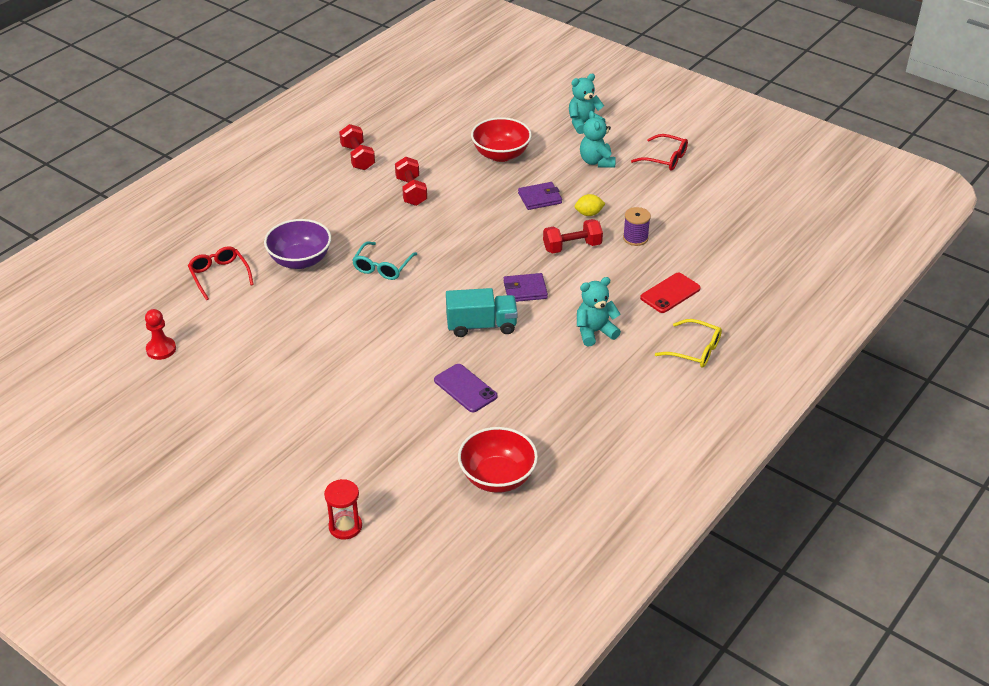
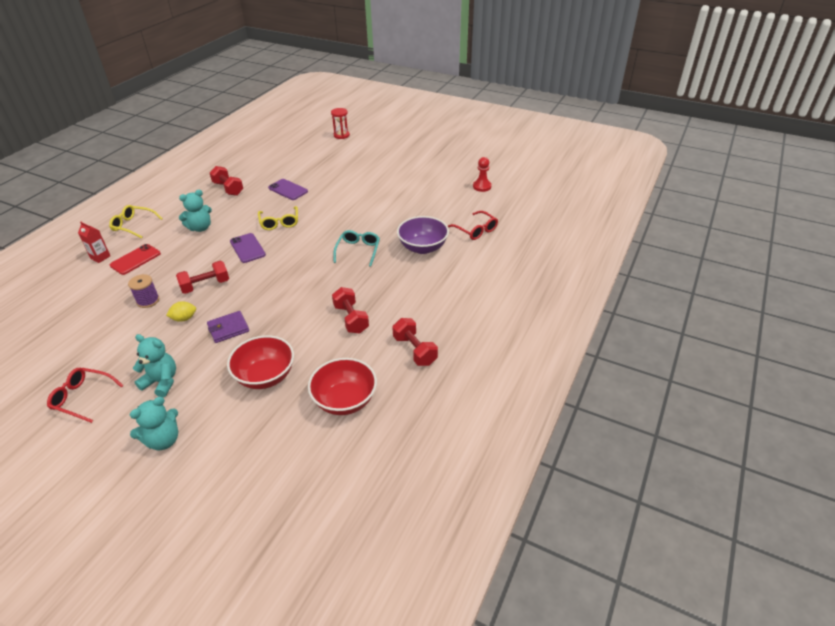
camera: 170 degrees right, 0 degrees up
turquoise truck [446,288,518,337] -> yellow glasses [258,206,298,230]
red bowl [458,427,538,493] -> red bowl moved to [308,358,377,415]
purple wallet [504,273,548,302] -> purple phone [230,233,266,263]
turquoise teddy bear [580,111,616,168] -> turquoise teddy bear turned 45 degrees counterclockwise [133,334,176,397]
none -> red carton [78,222,110,263]
none -> red dumbbell [210,166,243,196]

